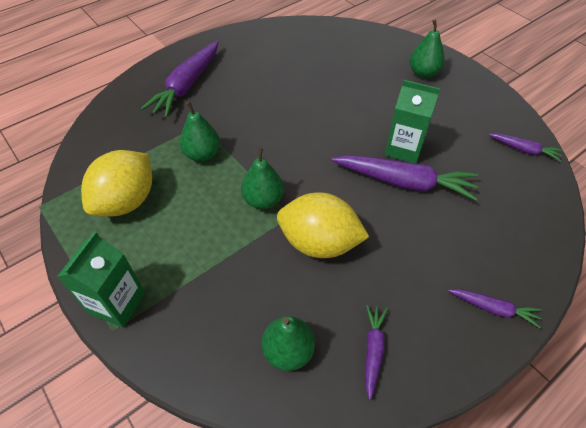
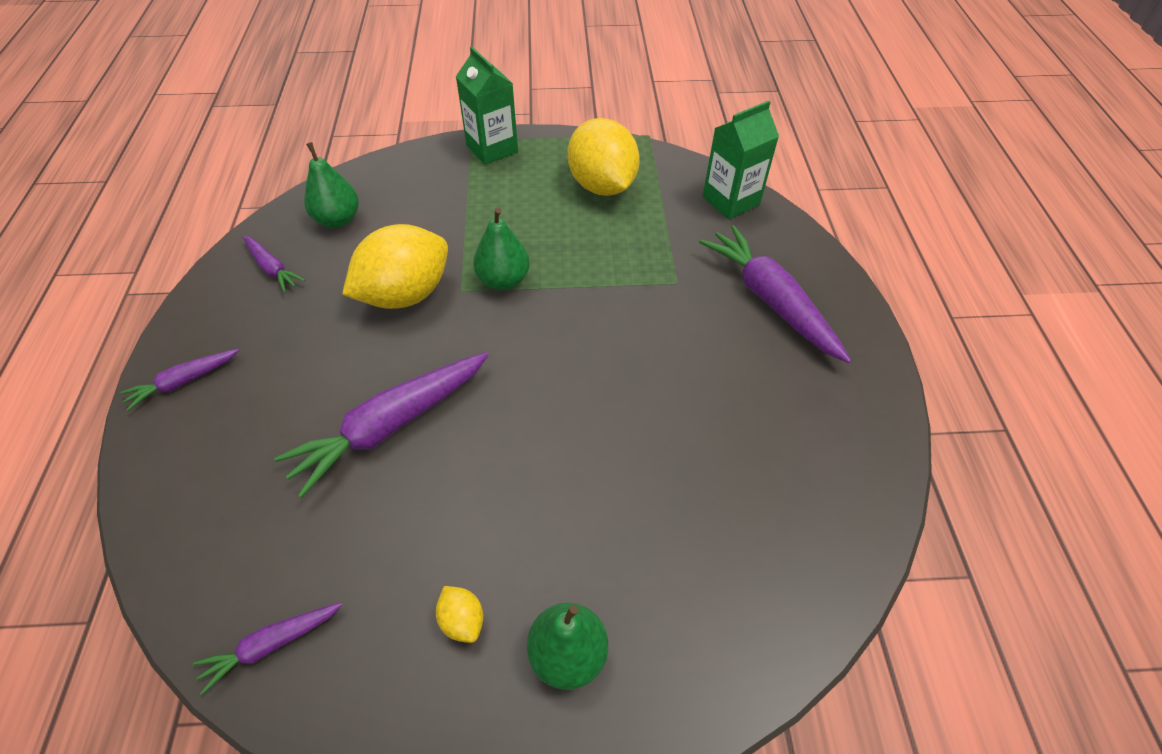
camera: 125 degrees right, 0 degrees up
green pear [180,101,220,162] -> none
green carton [385,80,440,163] -> green carton moved to [703,101,779,219]
none -> yellow lemon [436,586,483,643]

